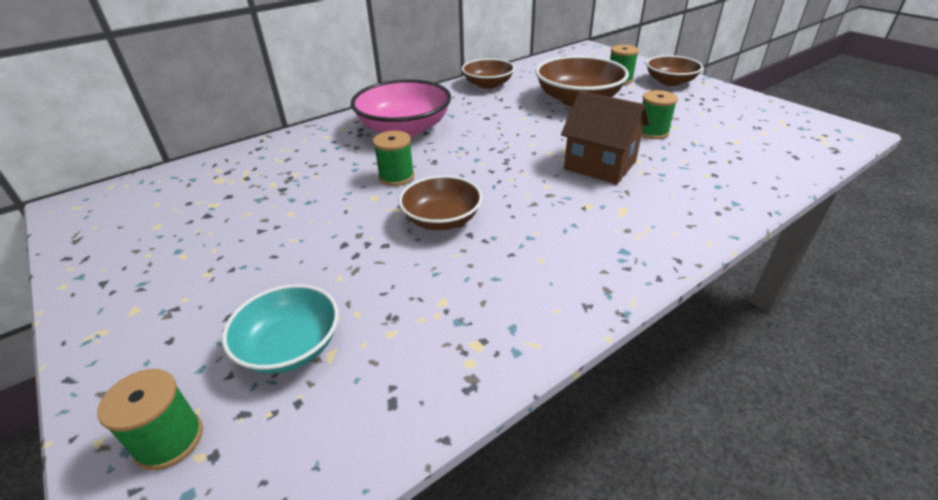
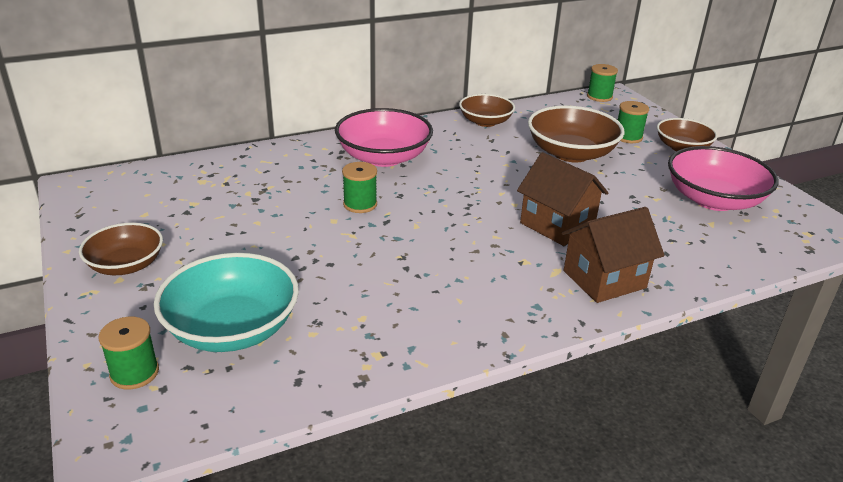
camera: 10 degrees right, 5 degrees down
turquoise bowl [222,284,339,373] -> turquoise bowl [154,253,299,352], size x1.57
brown bowl [399,175,482,230] -> brown bowl moved to [79,223,163,275]
green spool [642,90,678,139] -> green spool moved to [587,64,618,102]
none -> brown house [562,207,665,303]
none -> pink bowl [668,146,779,211]

